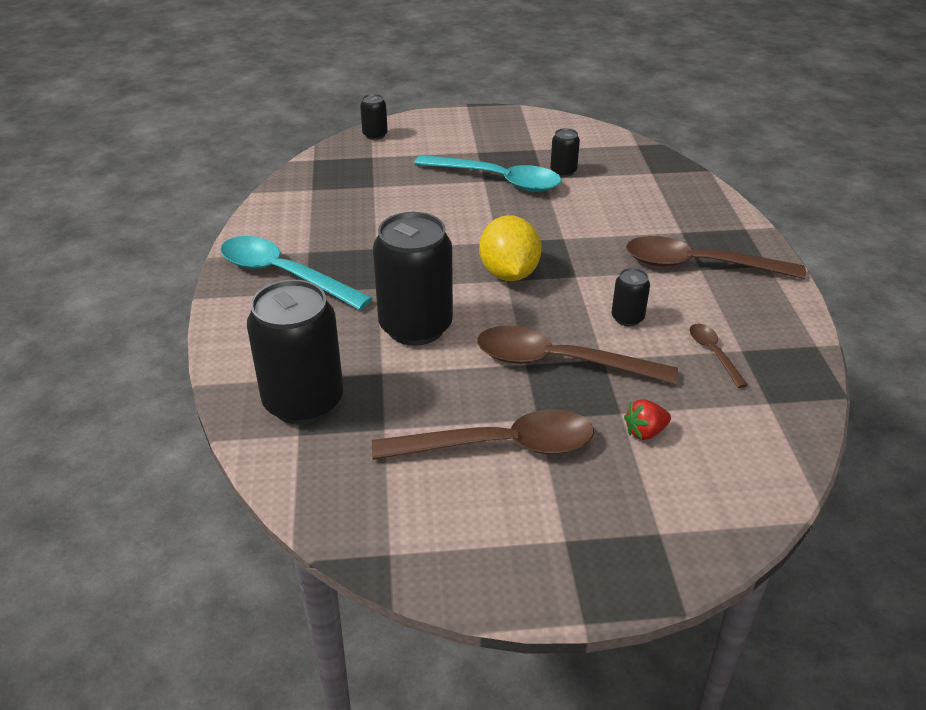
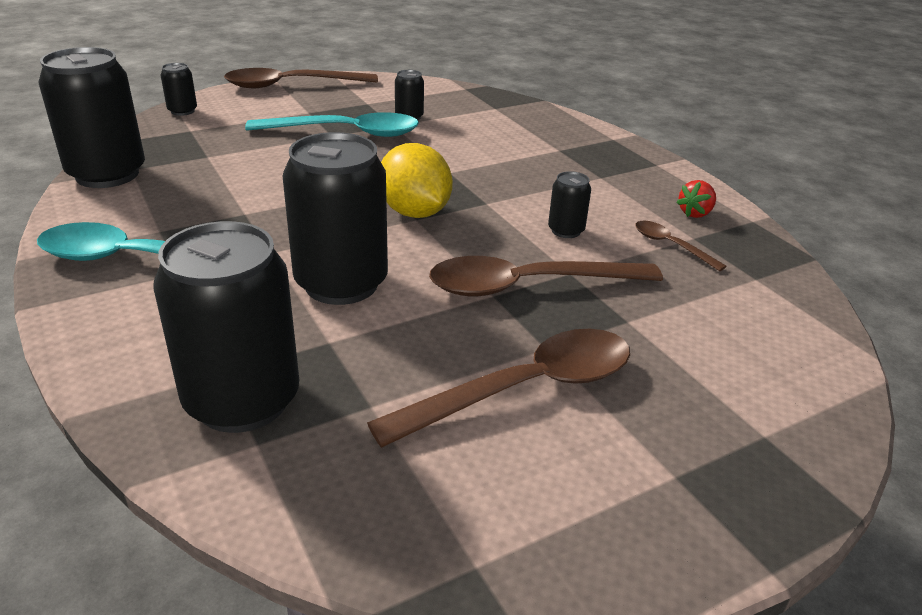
camera: 25 degrees left, 5 degrees down
red strawberry [624,399,671,440] -> red strawberry moved to [676,180,716,218]
brown spoon [626,236,806,279] -> brown spoon moved to [224,68,378,88]
none -> black can [39,47,145,188]

